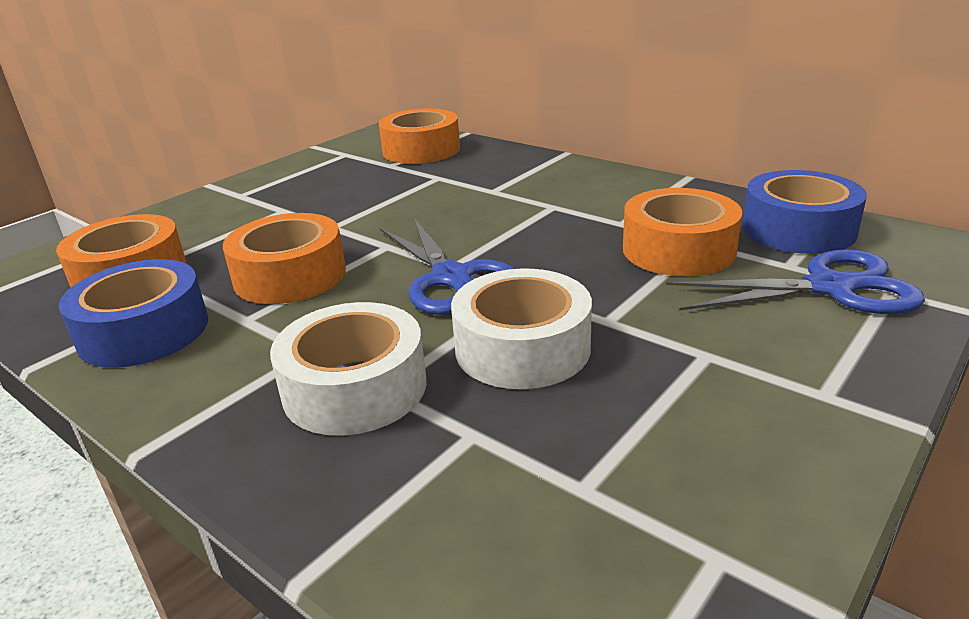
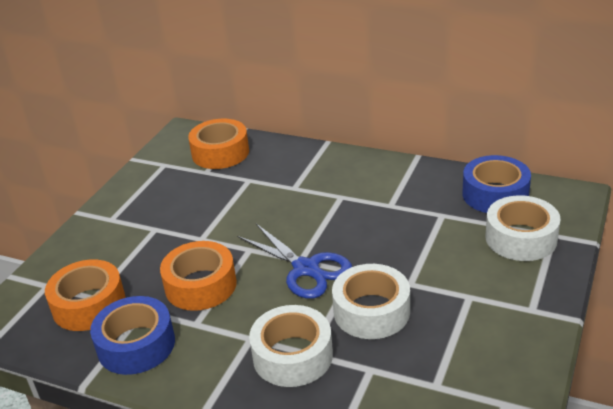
camera: 15 degrees left, 5 degrees up
orange tape [623,188,742,276] -> none
blue scissors [666,249,925,314] -> white tape [486,195,561,261]

